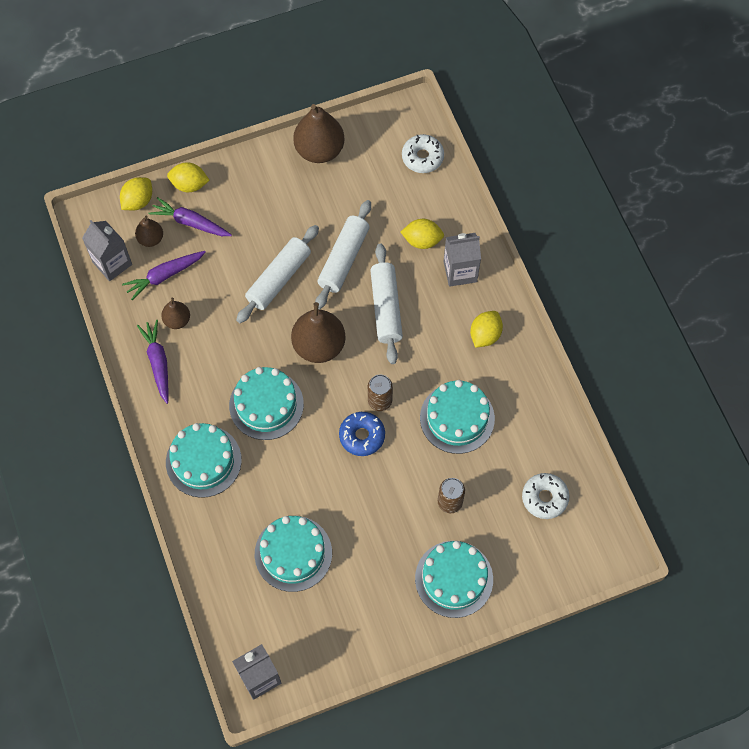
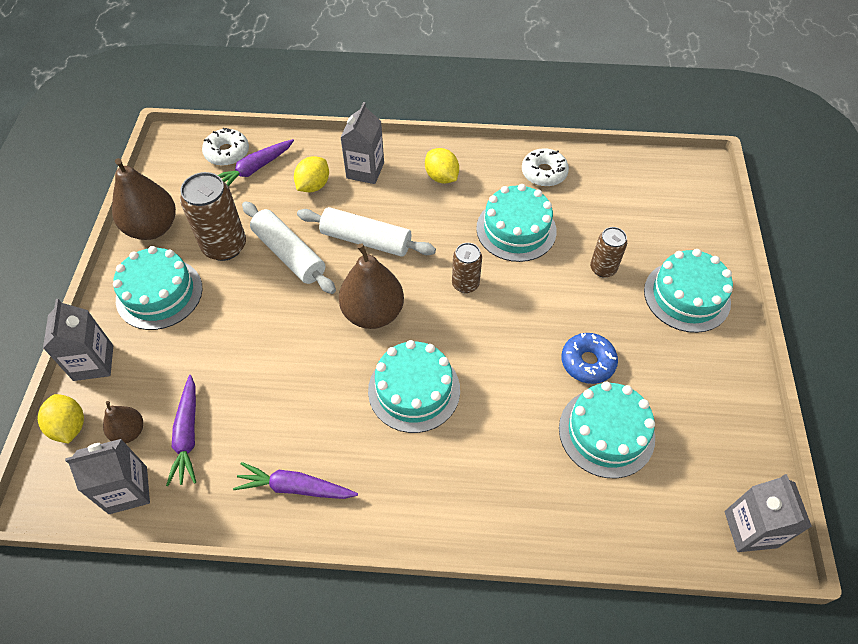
camera: 65 degrees left, 10 degrees down
purple carrot [149,197,232,236] -> purple carrot moved to [218,139,294,186]
brown pear [161,298,190,329] -> none
turquoise cake [166,423,242,498] -> turquoise cake moved to [113,246,202,330]
yellow lemon [167,162,210,192] -> grey carton [43,299,113,381]
white rolling pin [236,225,319,323] -> none
blue donut [339,412,385,456] -> blue donut moved to [561,333,618,384]
white donut [522,473,569,519] -> white donut moved to [522,148,569,187]
none -> brown can [180,172,246,261]

